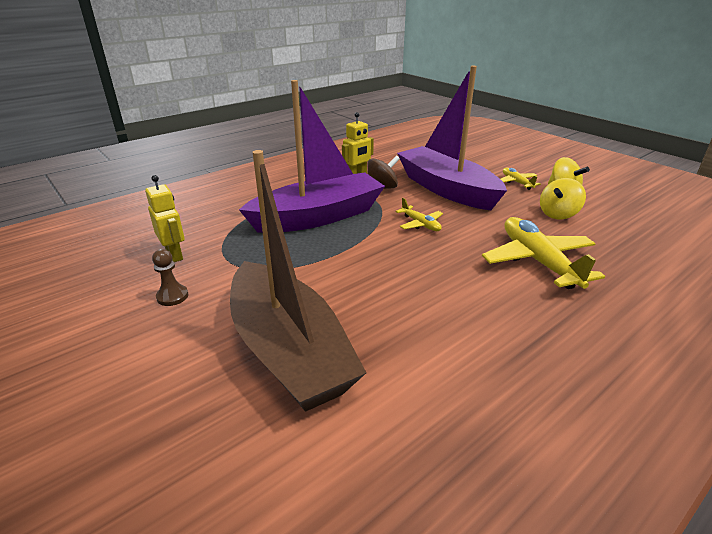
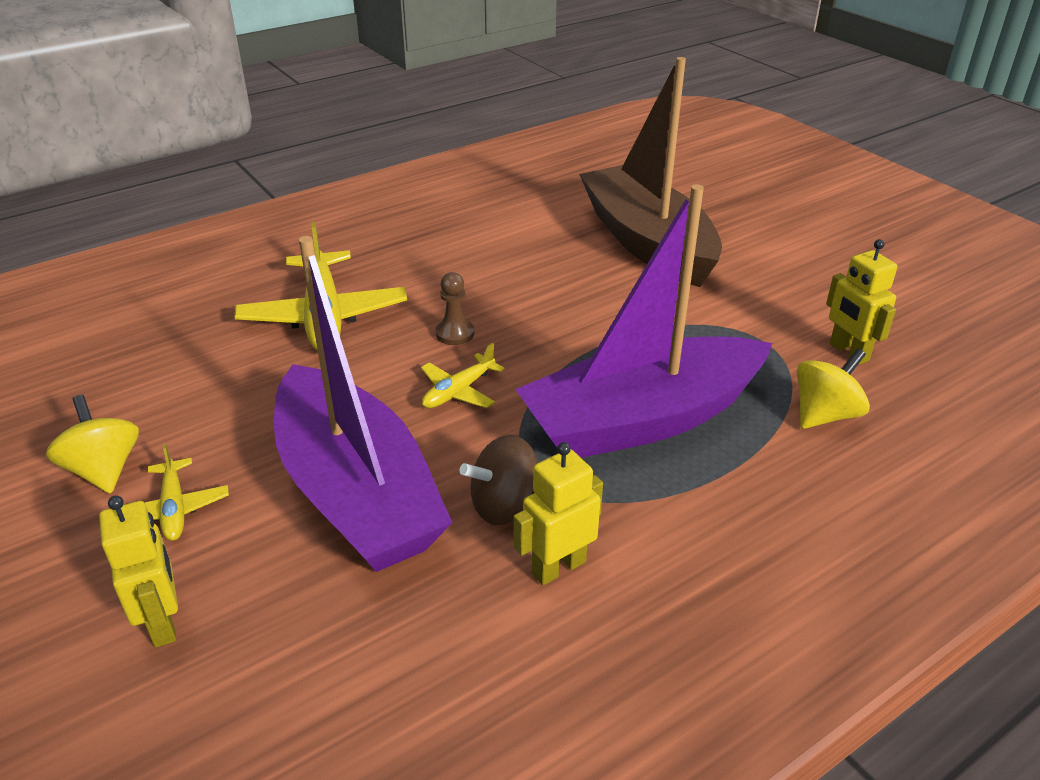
camera: 175 degrees left, 5 degrees up
brown pawn [152,249,188,306] -> brown pawn moved to [435,272,474,345]
yellow plane [395,198,443,231] -> yellow plane turned 105 degrees counterclockwise [421,343,504,408]
yellow spinning top [540,178,586,219] -> yellow spinning top moved to [797,348,870,429]
none -> yellow robot [99,496,178,648]

